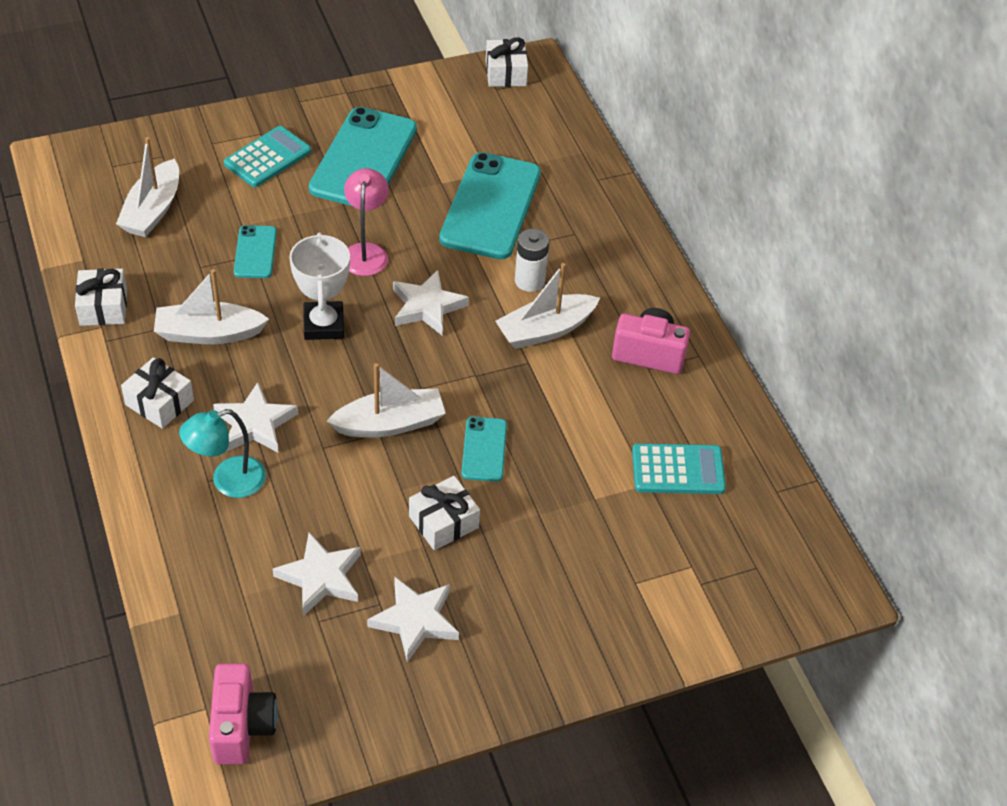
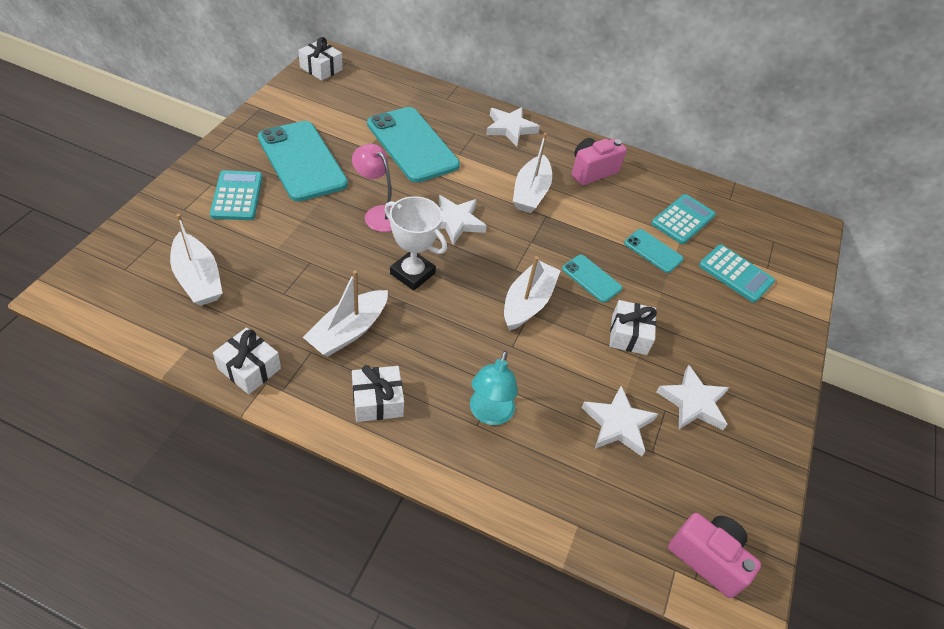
camera: 50 degrees left, 0 degrees up
white star [213,382,298,453] -> white star moved to [486,107,540,146]
turquoise phone [234,225,277,278] -> turquoise phone moved to [624,229,683,273]
white battery [515,229,549,292] -> none
none -> turquoise calculator [699,244,775,303]

